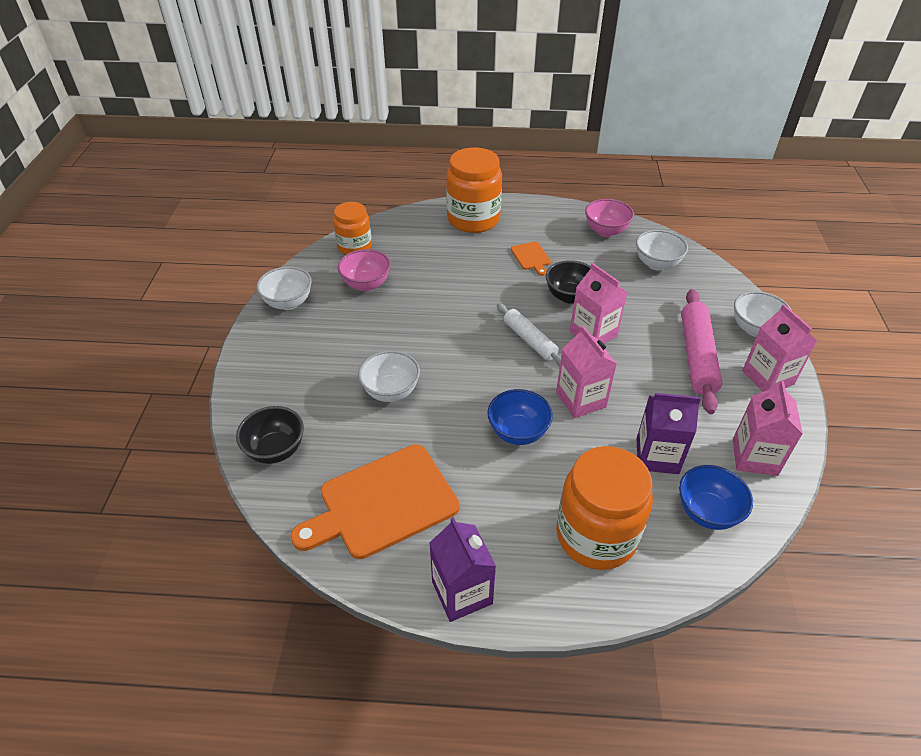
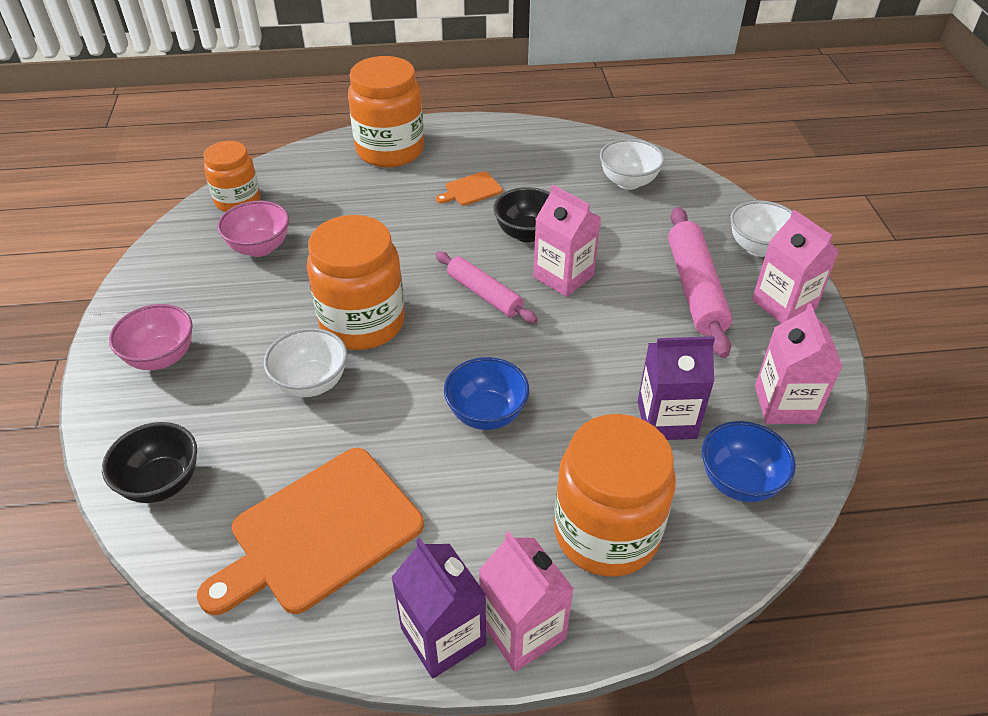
camera: 10 degrees left, 0 degrees up
white bowl [257,266,312,310] -> none
white rolling pin [496,303,561,366] -> pink rolling pin [435,252,538,323]
orange cutting board [511,242,551,276] -> orange cutting board turned 90 degrees clockwise [436,171,503,206]
pink carton [556,326,617,418] -> pink carton moved to [478,531,574,672]
pink bowl [585,199,634,237] -> pink bowl moved to [109,304,193,370]
none -> orange jar [307,215,405,350]

